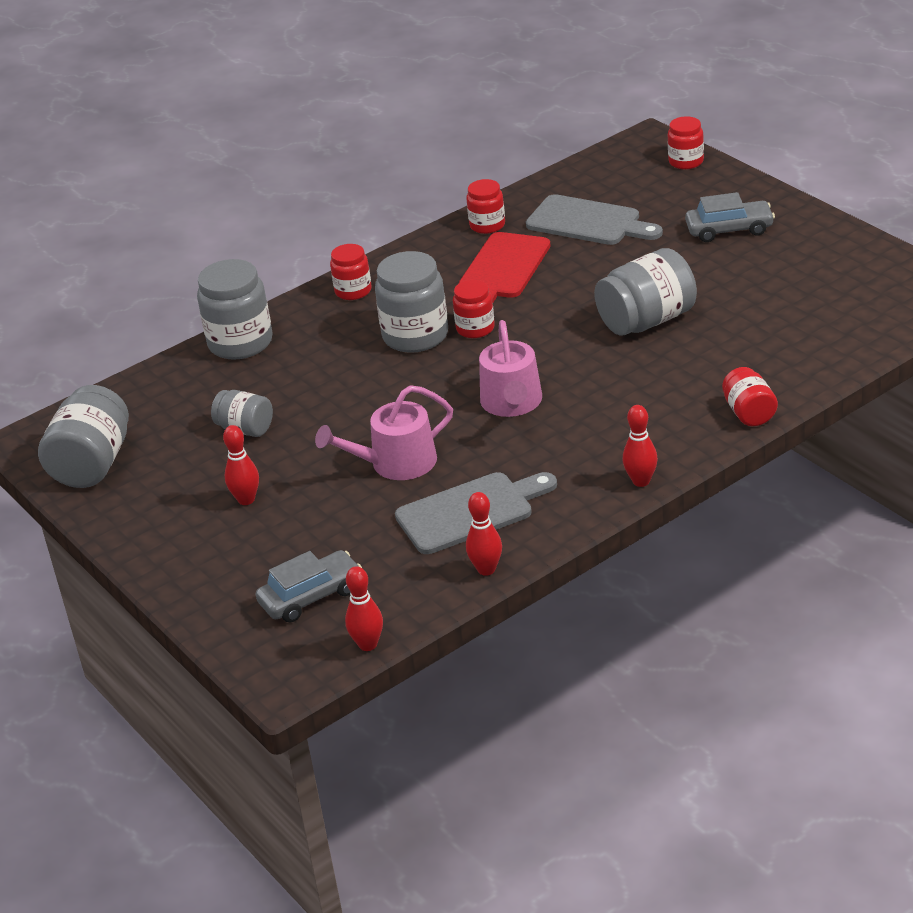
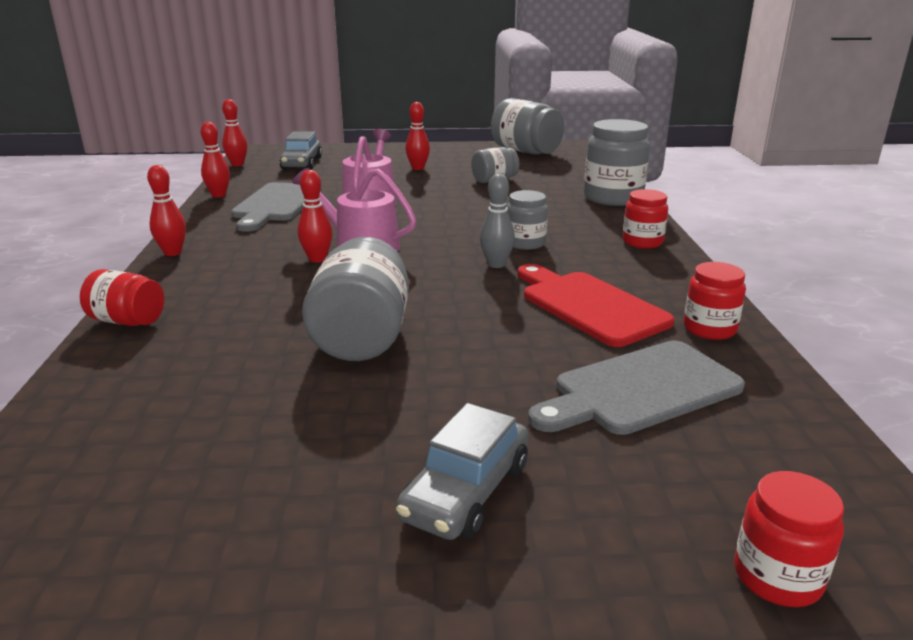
camera: 120 degrees right, 10 degrees down
grey jar [375,251,448,353] -> grey jar [507,190,548,250], size x0.58
red jar [453,280,495,338] -> grey bowling pin [480,174,515,268]
none -> red bowling pin [298,170,333,263]

